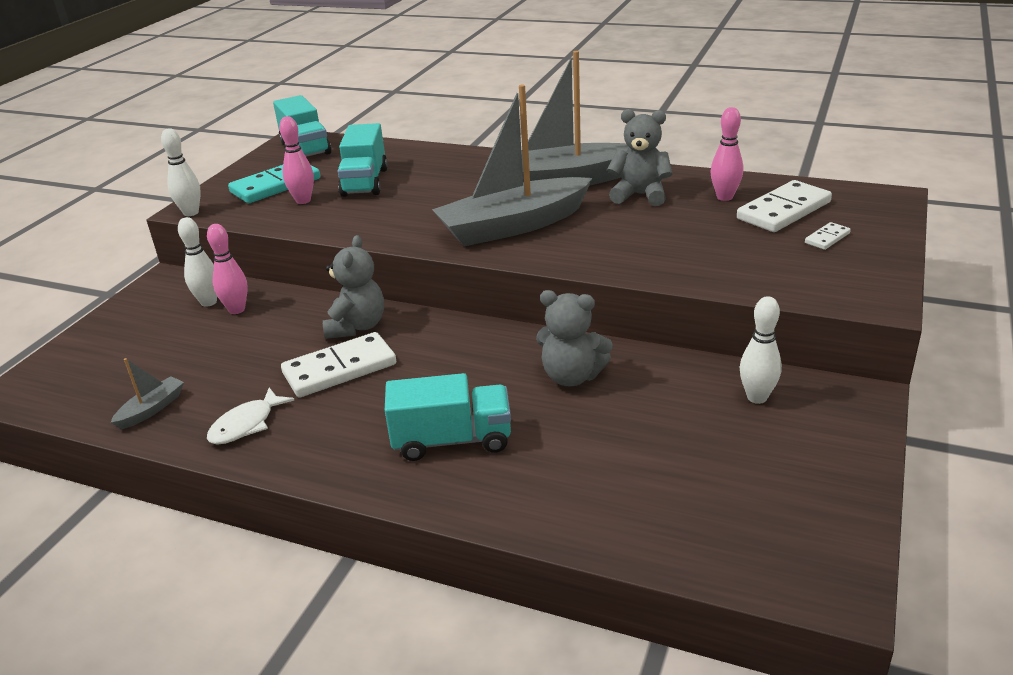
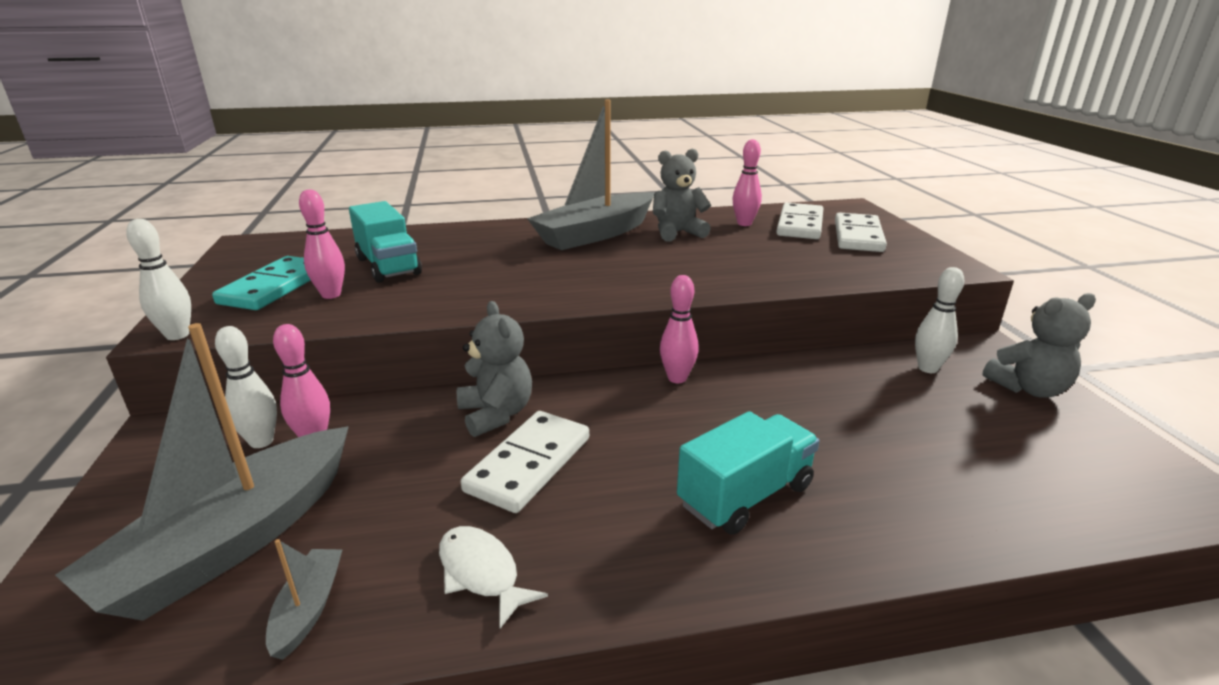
camera: 35 degrees left, 5 degrees down
white fish [207,387,294,445] -> white fish turned 135 degrees clockwise [439,526,548,628]
turquoise truck [273,95,331,157] -> none
grey boat [432,85,592,246] -> grey boat moved to [55,323,349,621]
grey teddy bear [536,290,613,386] -> grey teddy bear moved to [983,293,1096,398]
white domino [805,222,851,250] -> white domino [835,212,887,252], size x2.12
none -> pink bowling pin [660,275,699,383]

